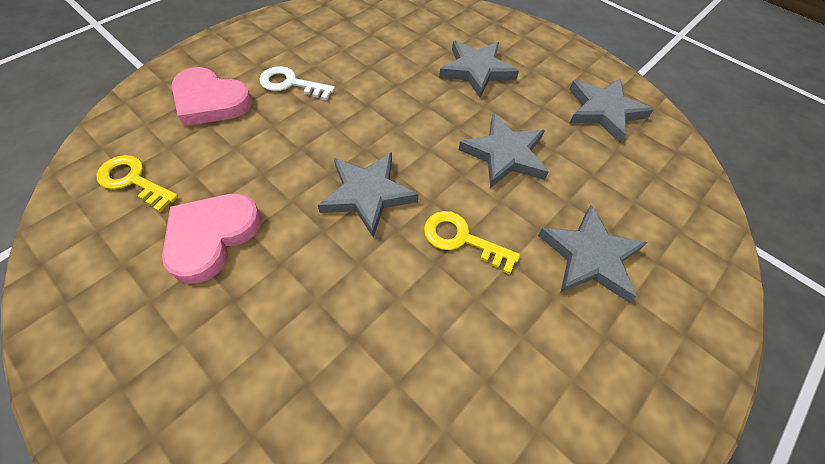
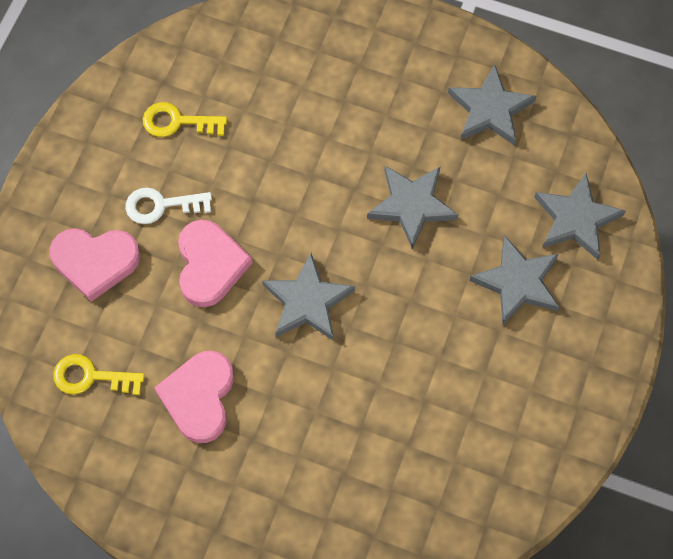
camera: 20 degrees left, 10 degrees up
yellow key [424,211,520,274] -> yellow key moved to [143,102,227,137]
grey star [439,40,519,98] -> grey star moved to [535,173,626,260]
none -> pink heart [178,220,253,307]

